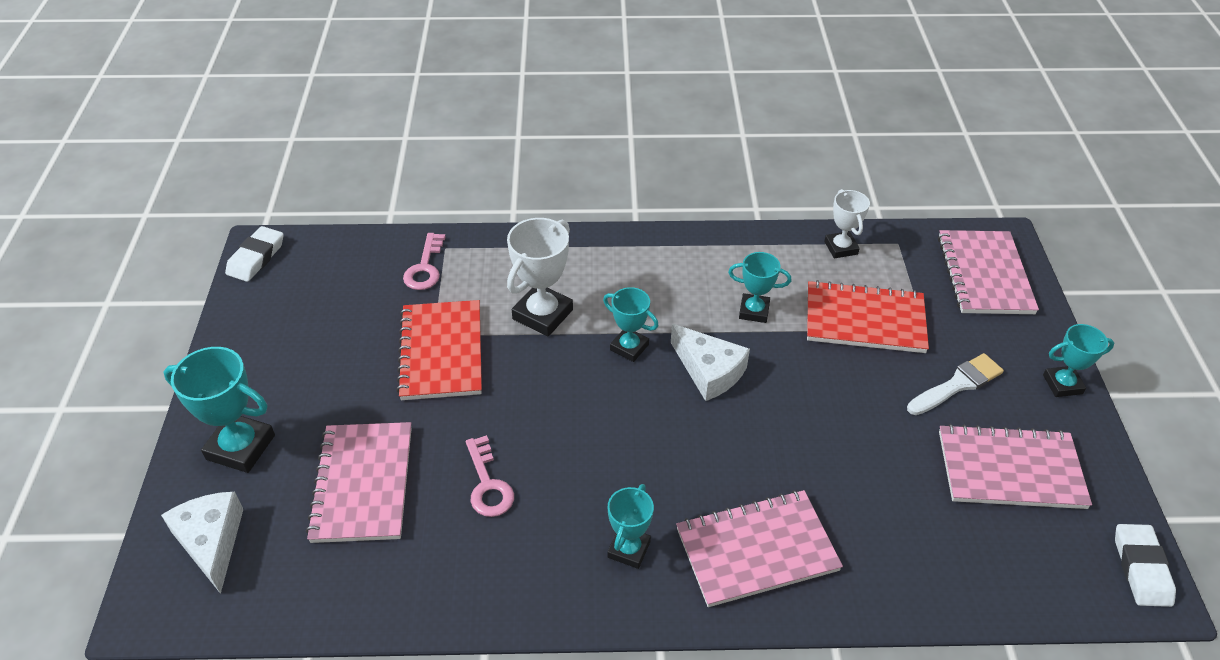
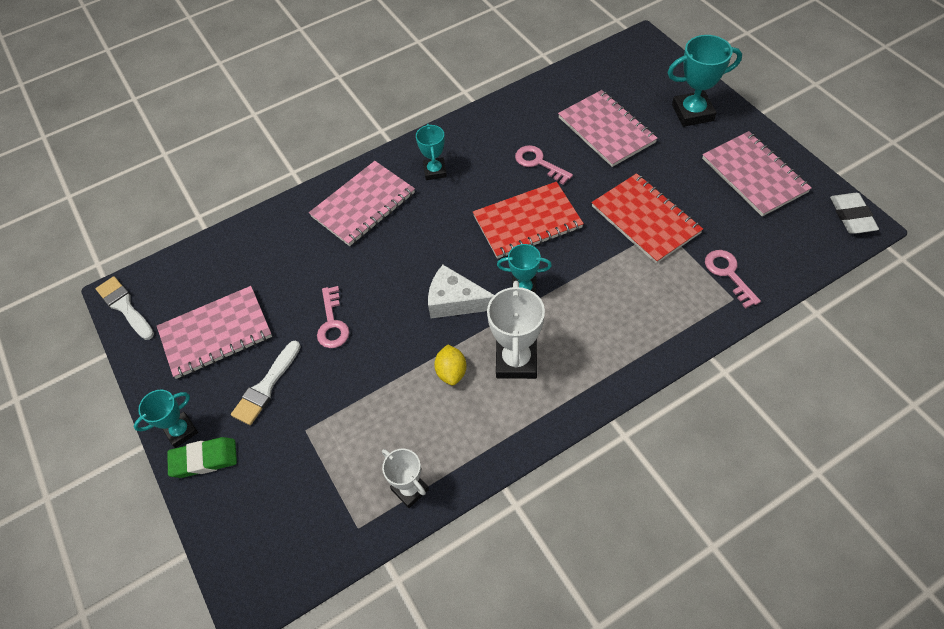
camera: 155 degrees right, 10 degrees up
white cheese [161,492,243,594] -> none
white trophy [507,218,573,336] -> white trophy moved to [487,281,545,379]
turquoise trophy [728,252,791,323] -> yellow lemon [434,345,467,386]
red notebook [807,280,929,353] -> red notebook moved to [473,182,584,259]
pink notebook [938,230,1039,314] -> pink notebook moved to [702,131,812,217]
white eraser [1115,524,1176,607] -> white brush [96,276,154,340]
none -> green eraser [167,437,237,478]
none -> pink key [317,286,350,348]

